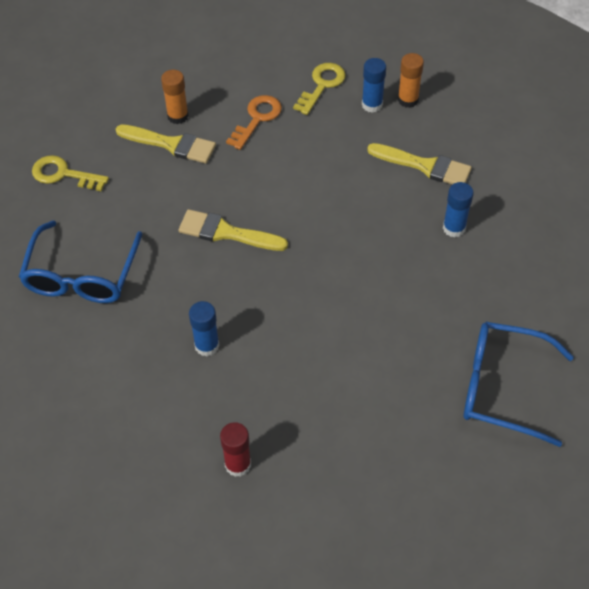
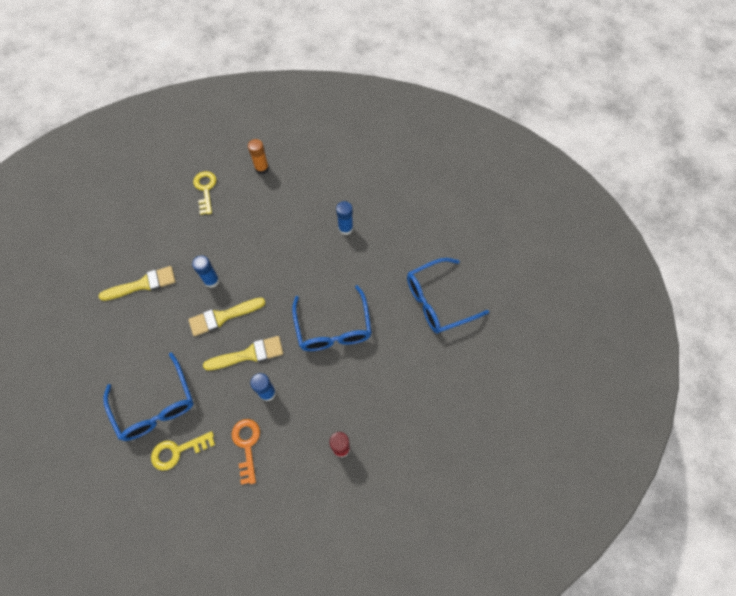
camera: 40 degrees left, 10 degrees up
yellow key [32,155,109,191] -> yellow key moved to [151,431,215,471]
orange glue stick [161,70,189,124] -> none
orange key [226,95,282,150] -> orange key moved to [231,419,260,485]
blue glue stick [362,58,386,113] -> blue glue stick moved to [192,256,220,288]
yellow brush [367,143,472,185] -> yellow brush moved to [203,336,283,370]
none -> blue glasses [292,285,372,351]

